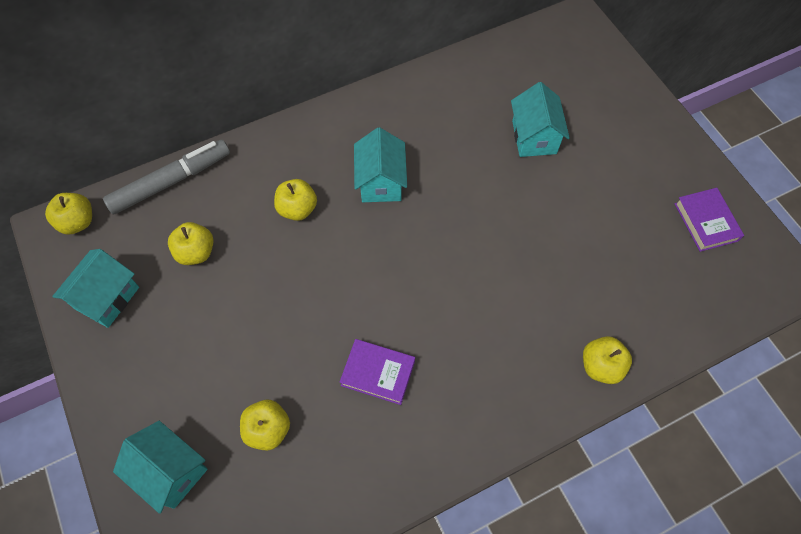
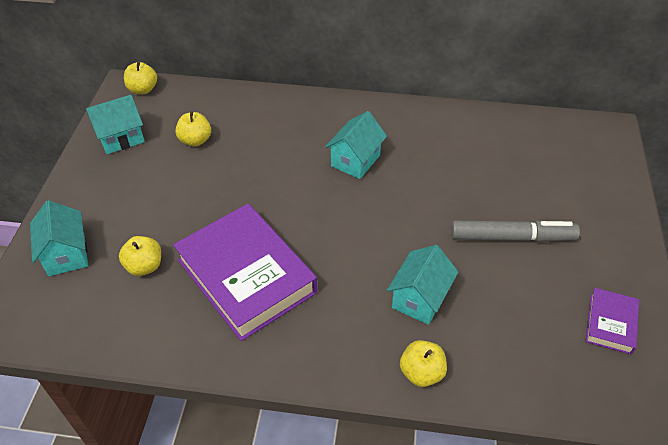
camera: 35 degrees right, 15 degrees down
grey marker [103,140,230,214] -> grey marker moved to [451,220,580,242]
yellow apple [274,179,317,221] -> none
purple book [340,339,415,405] -> purple book [173,204,317,341], size x2.15
turquoise house [511,82,570,157] -> turquoise house moved to [387,245,458,325]

